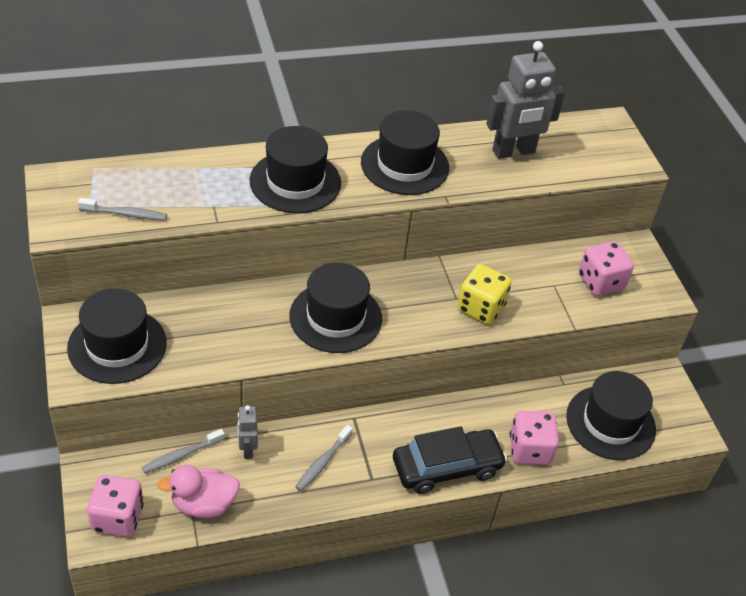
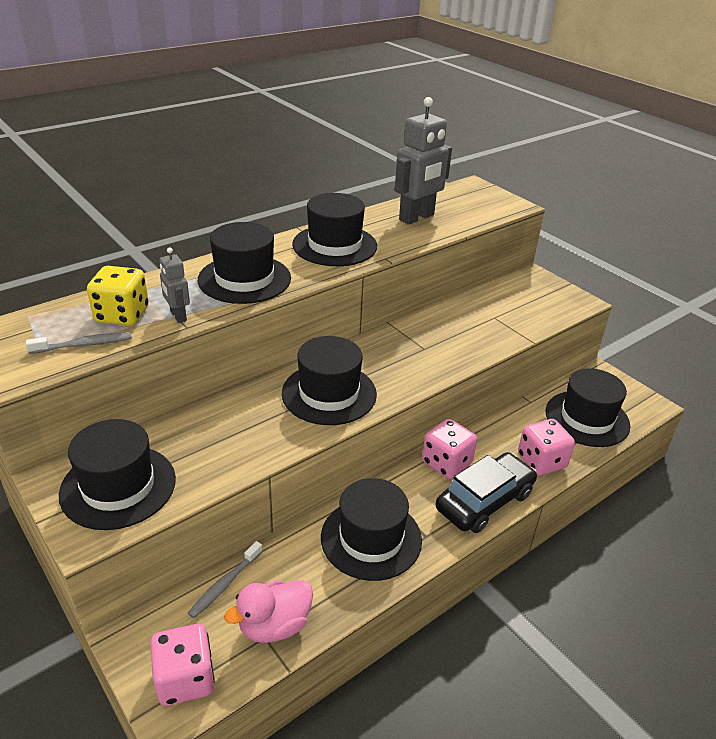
camera: 20 degrees left, 10 degrees down
grey robot [237,405,258,459] -> grey robot moved to [160,248,190,323]
grey toothbrush [295,425,353,491] -> black hat [321,478,422,581]
yellow dice [457,264,511,324] -> yellow dice moved to [87,266,149,326]
pink dice [579,241,634,296] -> pink dice moved to [422,419,477,479]

